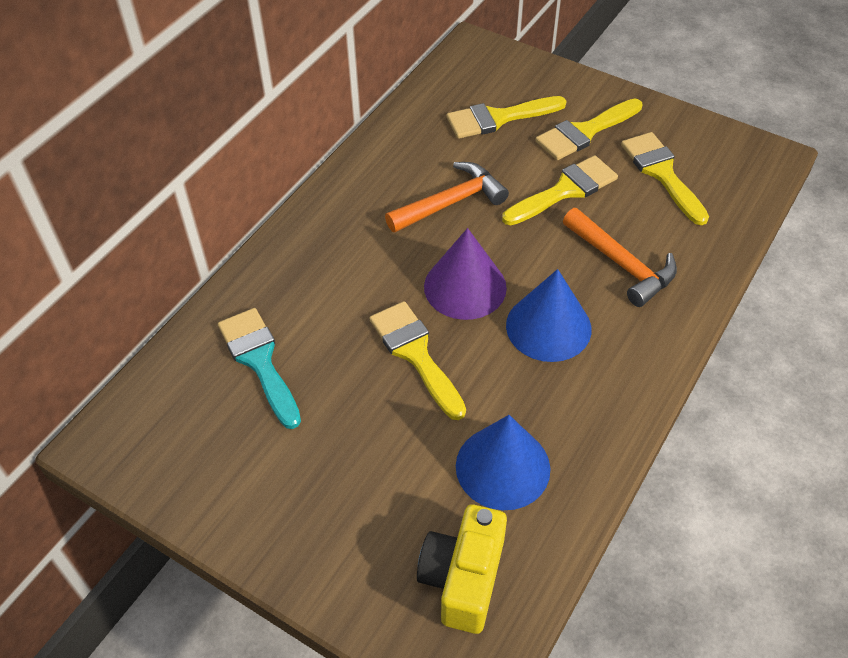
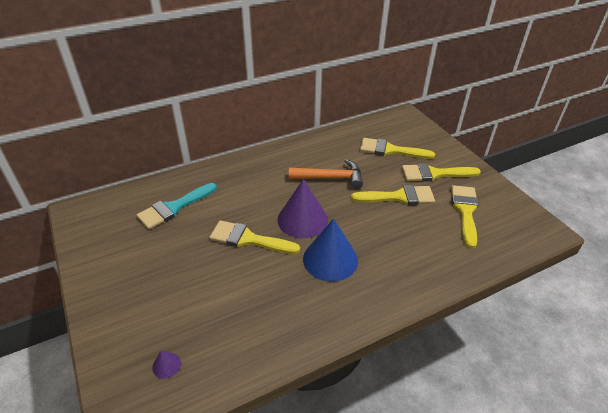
camera: 30 degrees right, 10 degrees down
turquoise brush [218,308,301,429] -> turquoise brush turned 135 degrees counterclockwise [136,183,217,229]
yellow brush [369,301,466,420] -> yellow brush turned 75 degrees counterclockwise [209,220,300,254]
yellow camera [417,504,507,634] -> purple cone [152,350,181,379]
blue cone [456,415,550,510] -> none
orange hammer [563,208,677,307] -> none

